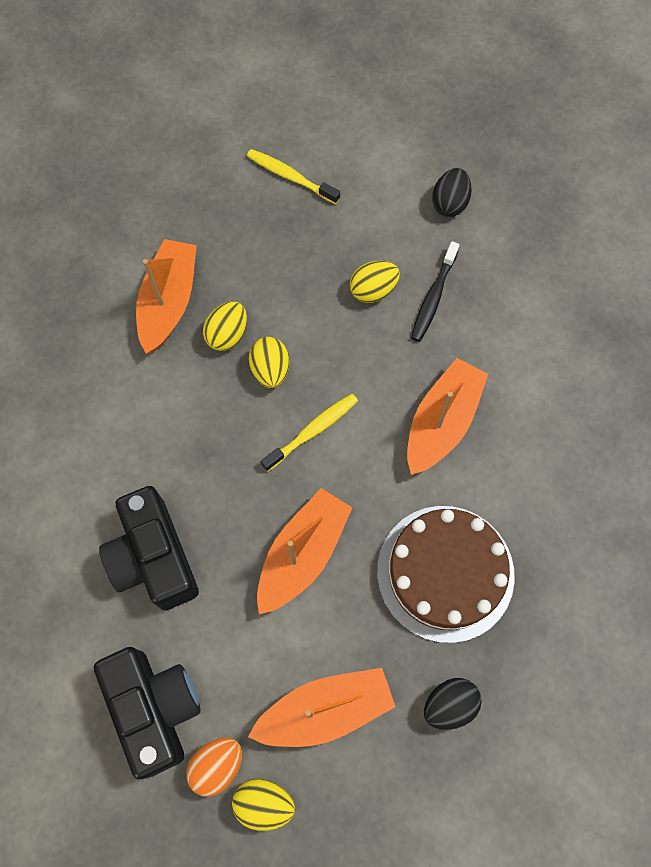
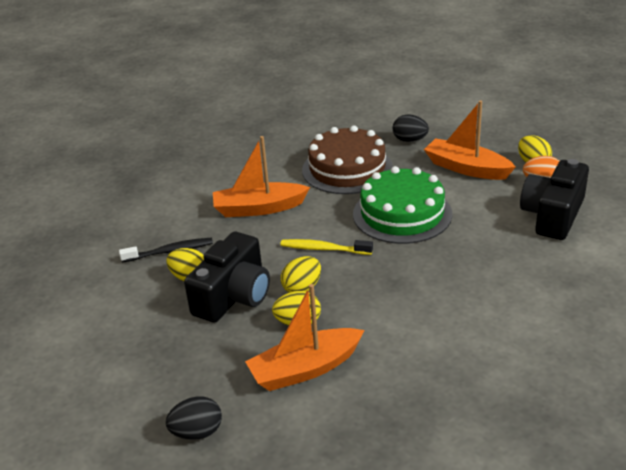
camera: 125 degrees left, 35 degrees down
black camera [99,486,199,610] -> black camera moved to [184,232,270,323]
yellow toothbrush [247,149,340,204] -> none
orange boat [257,488,352,614] -> green cake [353,166,452,244]
black egg [432,168,472,217] -> black egg moved to [166,396,222,440]

